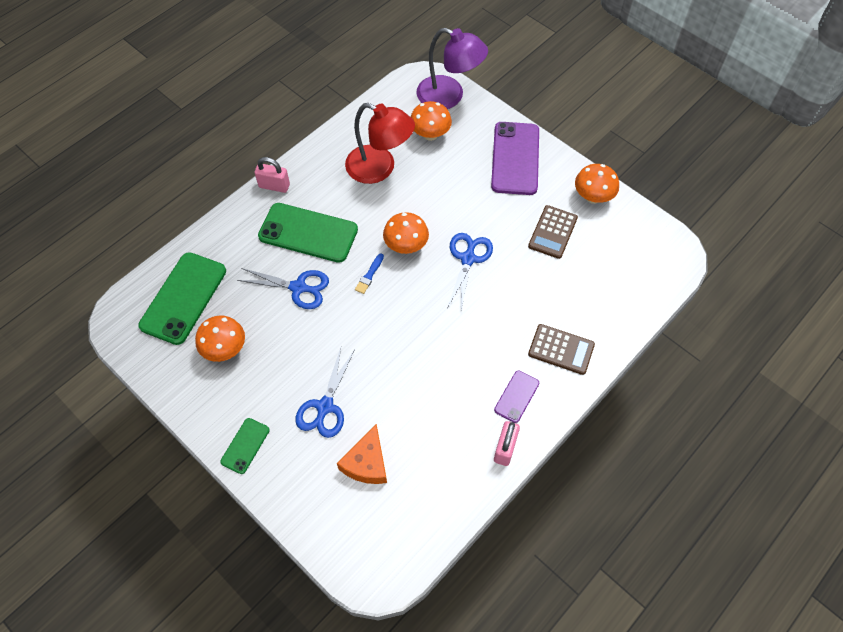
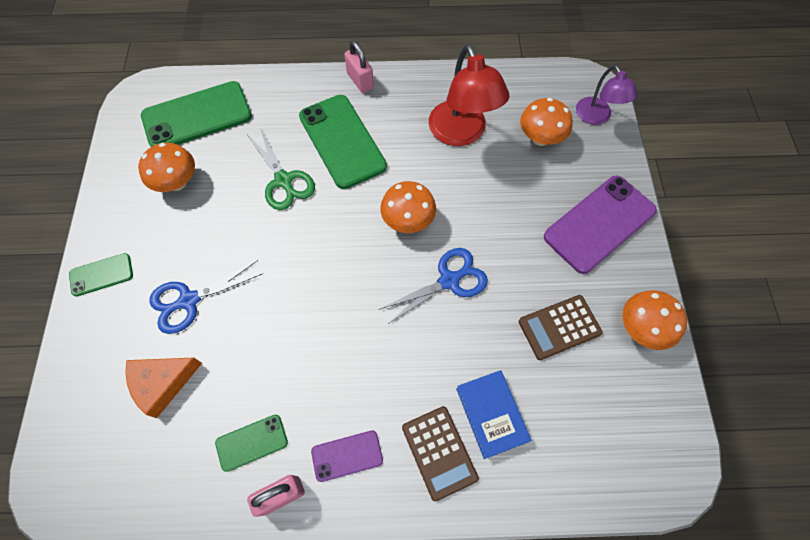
camera: 45 degrees right, 5 degrees up
blue scissors [237,268,329,309] -> green scissors [248,128,315,210]
blue brush [355,254,384,294] -> none
purple lamp [417,28,488,109] -> purple lamp [576,65,638,125], size x0.62
none -> green phone [215,415,288,472]
none -> blue book [456,370,531,459]

